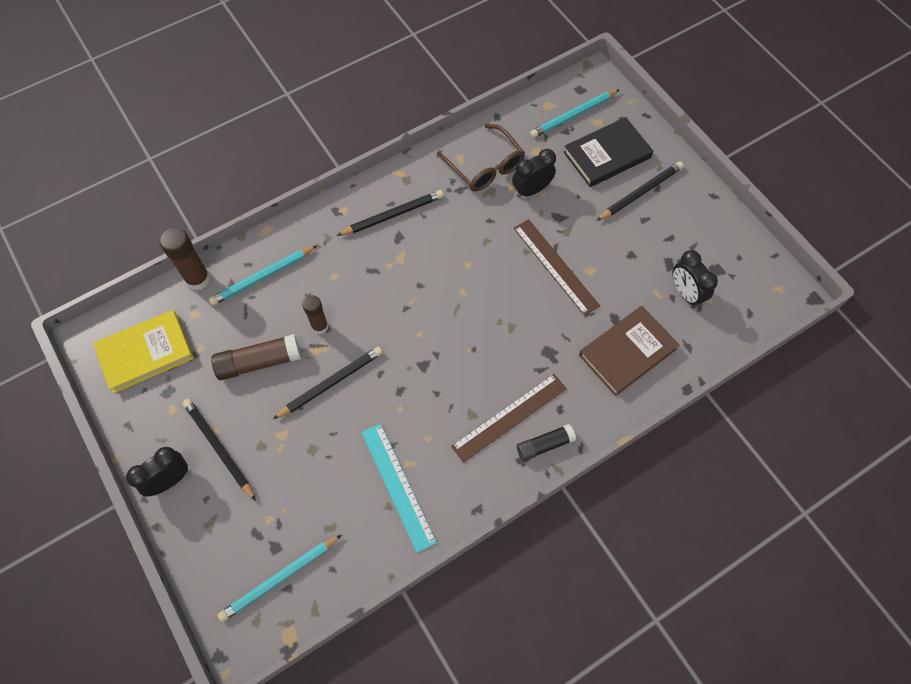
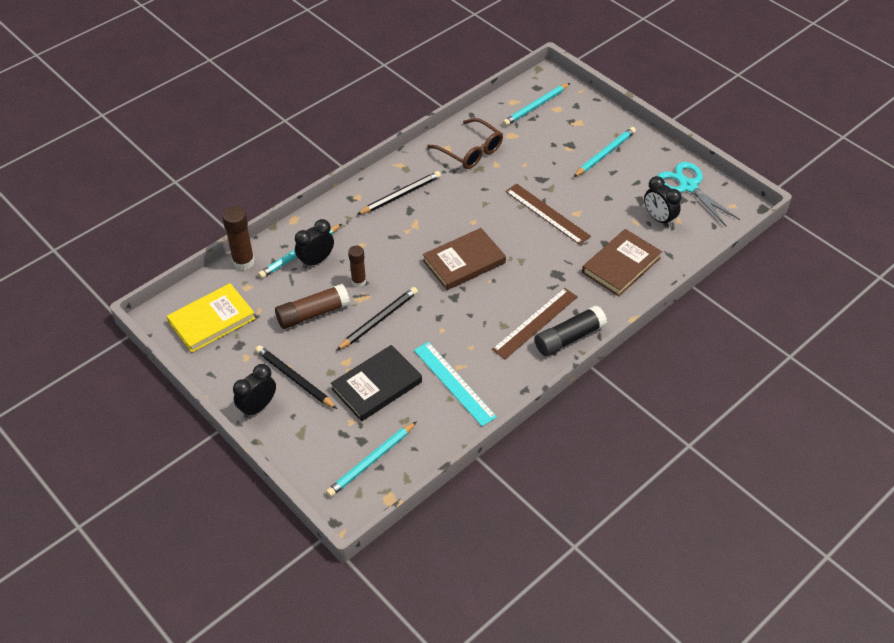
camera: 10 degrees left, 15 degrees down
black clock [512,149,556,198] -> black clock moved to [295,219,334,269]
black glue stick [517,424,576,461] -> black glue stick [534,305,607,356], size x1.52
black book [564,117,653,187] -> black book moved to [331,345,422,421]
black pencil [596,161,684,221] -> turquoise pencil [574,127,636,177]
none -> brown book [423,228,506,290]
none -> turquoise scissors [658,162,740,226]

